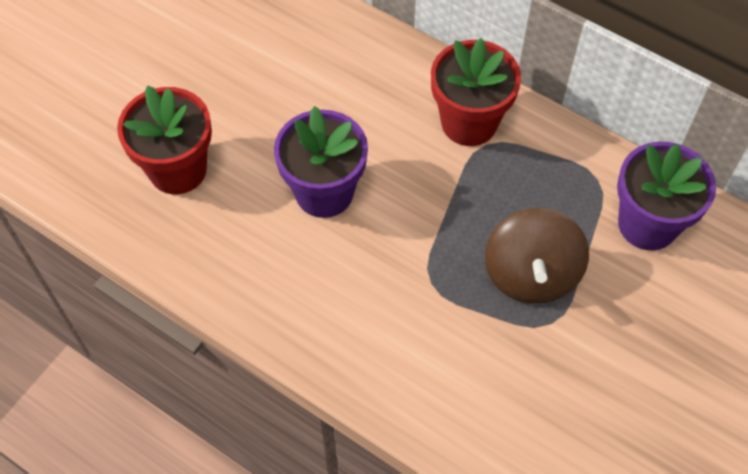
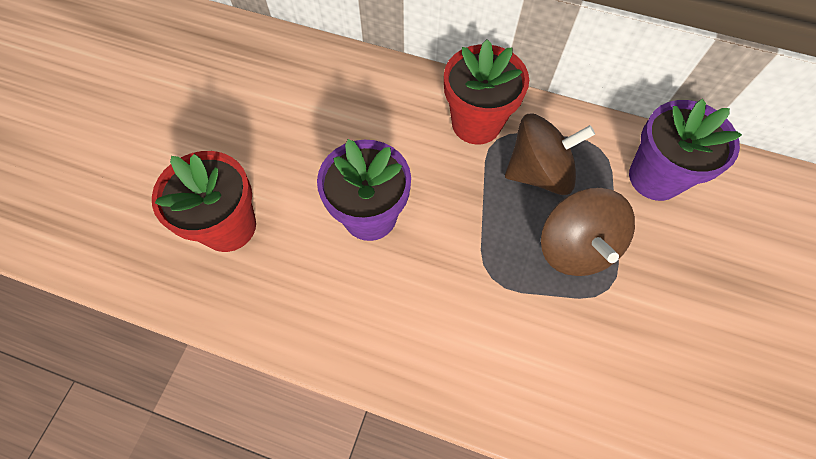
camera: 15 degrees left, 5 degrees up
none -> brown spinning top [505,114,595,195]

